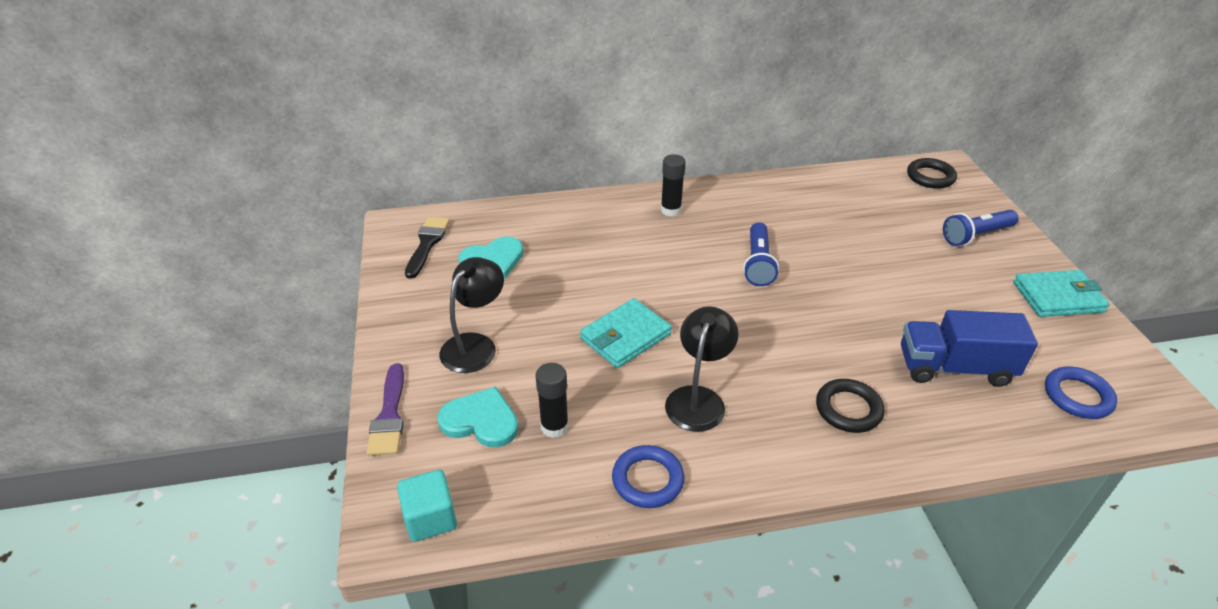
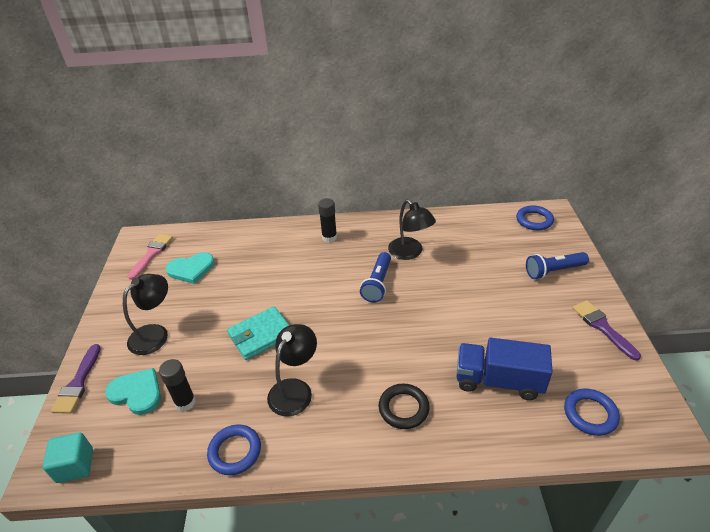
camera: 10 degrees right, 0 degrees up
black brush [405,216,450,279] -> pink brush [128,234,173,280]
black ring [907,158,957,189] -> blue ring [516,205,554,230]
turquoise wallet [1013,270,1110,317] -> purple brush [572,300,641,361]
none -> black lamp [388,199,436,260]

